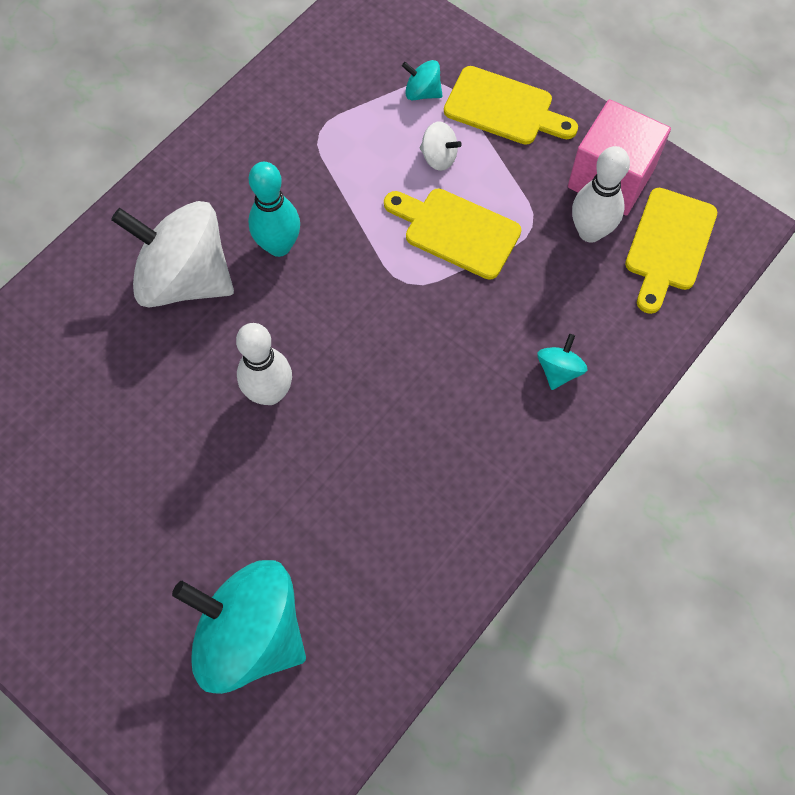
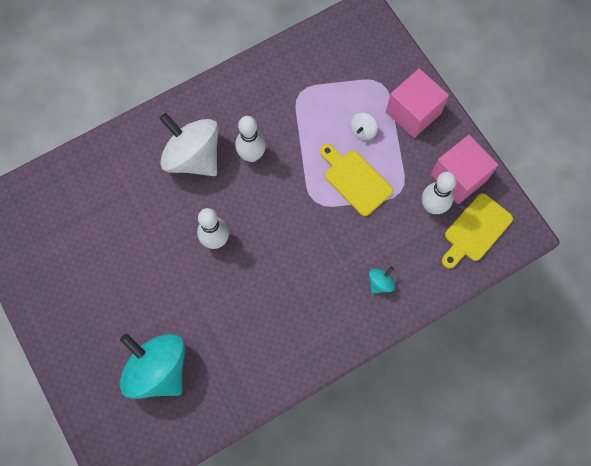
camera: 20 degrees right, 5 degrees up
turquoise bowling pin [248,162,300,257] -> white bowling pin [235,116,266,162]
turquoise spinning top [402,60,443,101] -> none
white spinning top [420,122,462,171] -> white spinning top turned 75 degrees clockwise [350,113,378,140]
yellow cutting board [444,66,578,145] -> pink cube [386,68,449,138]

